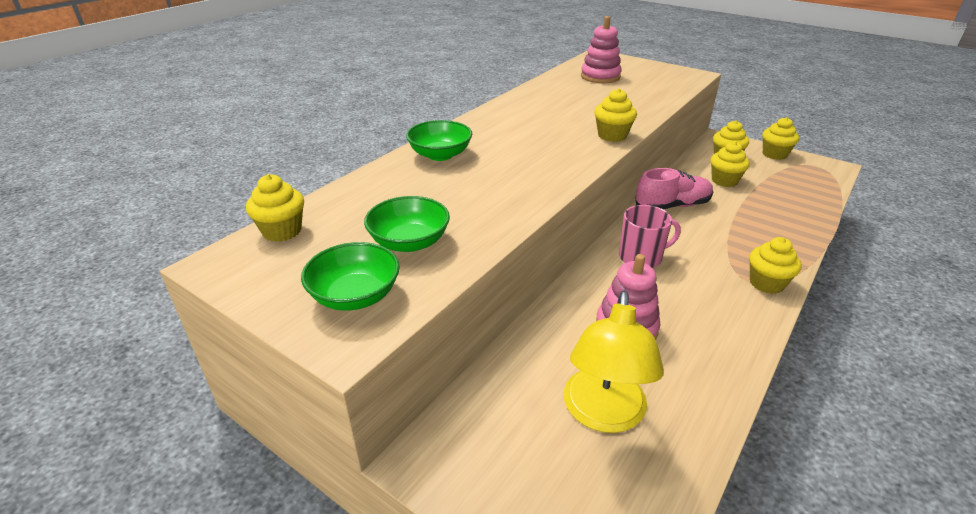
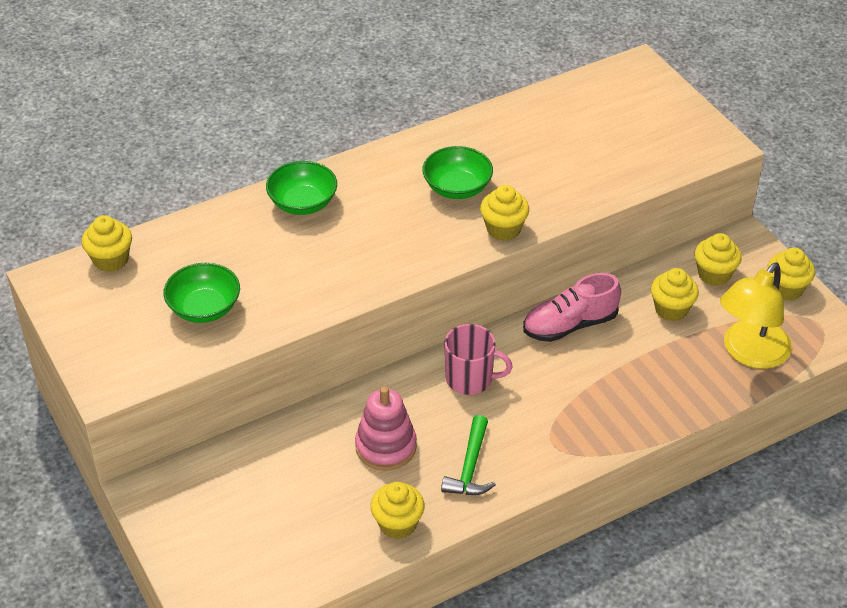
camera: 25 degrees right, 10 degrees up
green bowl [301,242,400,311] -> green bowl moved to [422,146,493,199]
yellow lamp [564,290,664,433] -> yellow lamp moved to [720,262,792,369]
pink stacking toy [581,16,622,83] -> none
pink shoe [635,168,713,210] -> pink shoe turned 150 degrees clockwise [523,273,621,342]
yellow cupcake [749,237,802,294] -> yellow cupcake moved to [370,482,425,539]
none -> green hammer [441,415,496,495]

